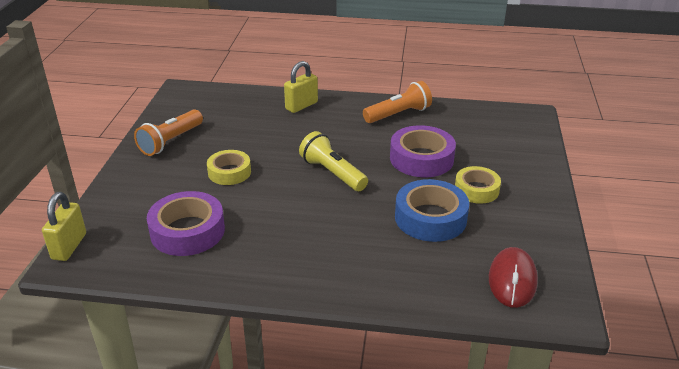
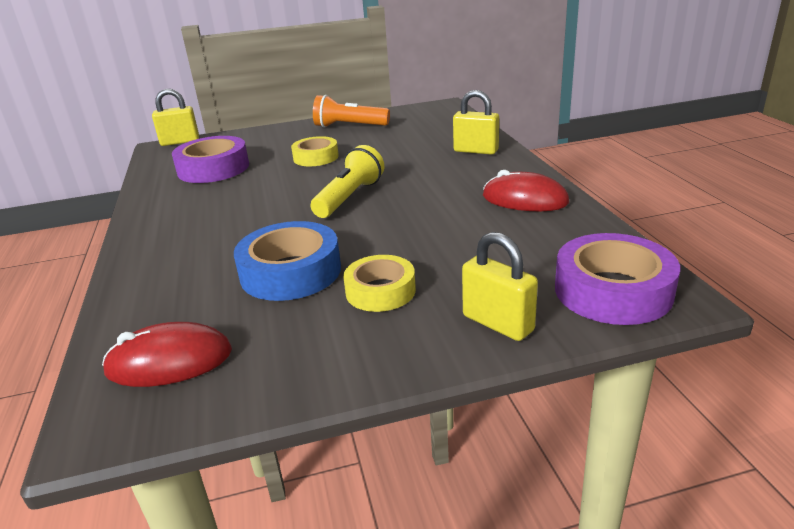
camera: 70 degrees right, 5 degrees down
orange flashlight [363,81,432,123] -> red mouse [483,170,569,211]
purple tape [390,125,456,177] -> purple tape moved to [555,233,680,325]
none -> yellow padlock [462,232,538,341]

